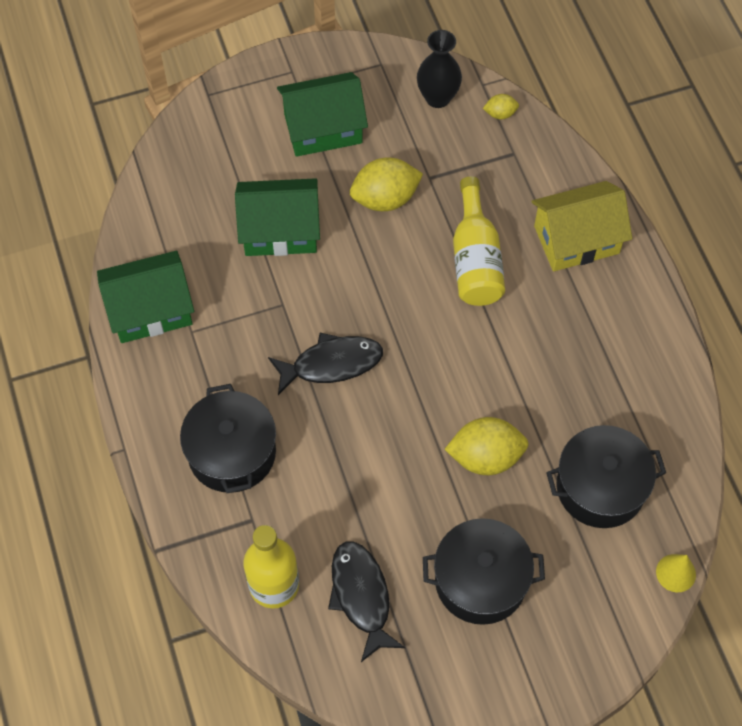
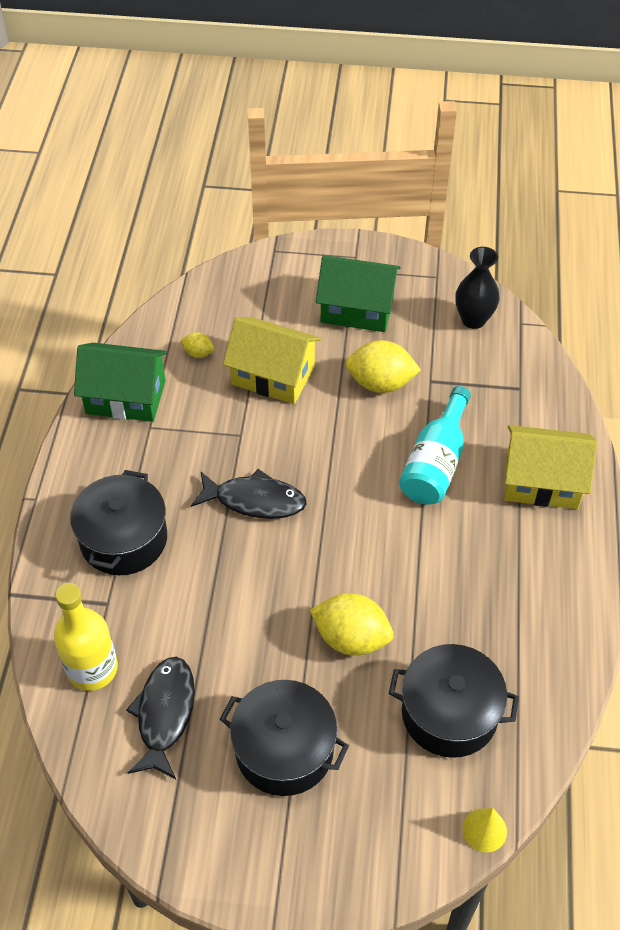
camera: 25 degrees right, 10 degrees down
green house [235,178,320,256] -> yellow house [223,317,321,404]
yellow bottle [453,176,505,306] -> turquoise bottle [399,386,471,505]
yellow lemon [483,94,519,119] -> yellow lemon moved to [180,333,214,358]

